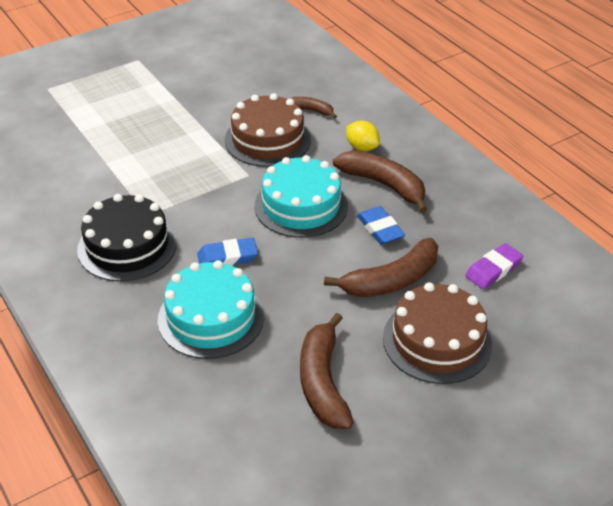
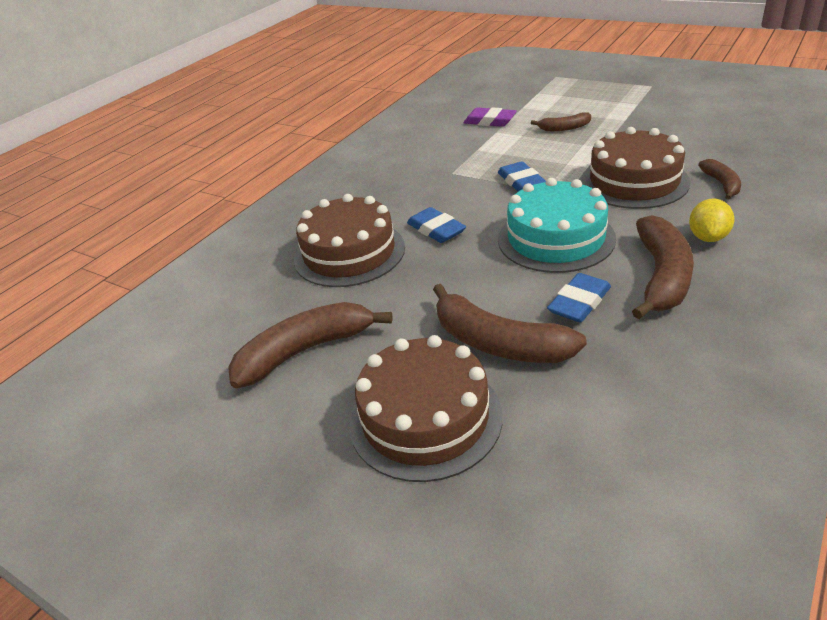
camera: 70 degrees right, 5 degrees down
black cake [77,194,177,282] -> none
turquoise cake [158,260,264,359] -> brown cake [294,194,405,287]
purple eraser [465,243,523,289] -> purple eraser moved to [463,107,517,127]
none -> blue eraser [498,161,546,192]
none -> brown banana [531,113,591,131]

